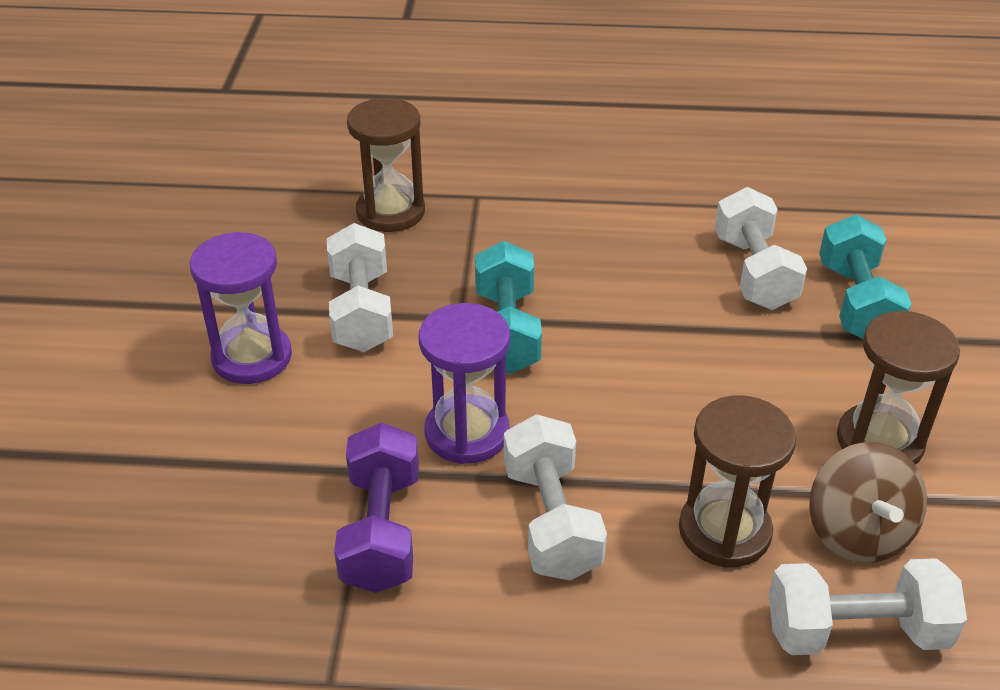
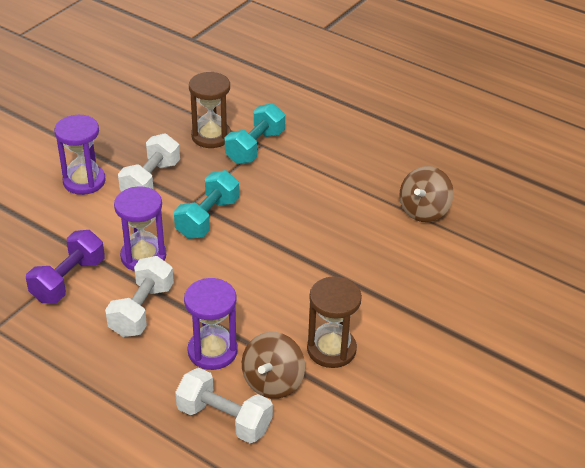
camera: 30 degrees right, 0 degrees up
brown hourglass [679,396,796,568] -> purple hourglass [184,278,238,370]
white dumbbell [715,187,807,310] -> none
turquoise dumbbell [819,214,912,339] -> turquoise dumbbell moved to [225,103,285,164]
none -> brown spinning top [399,166,454,222]

